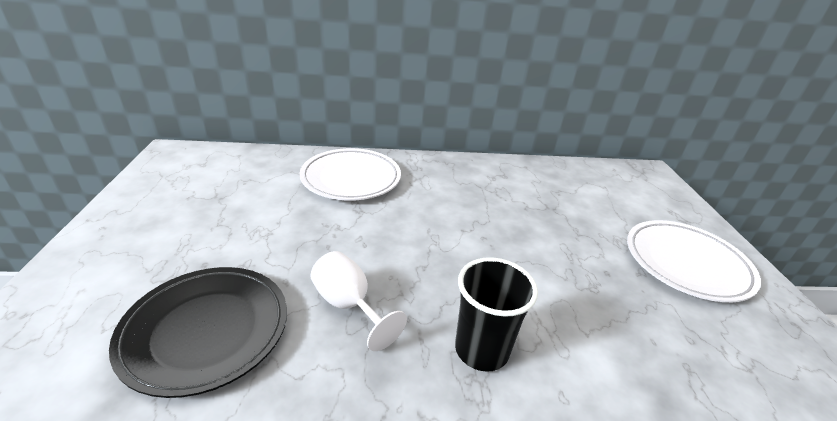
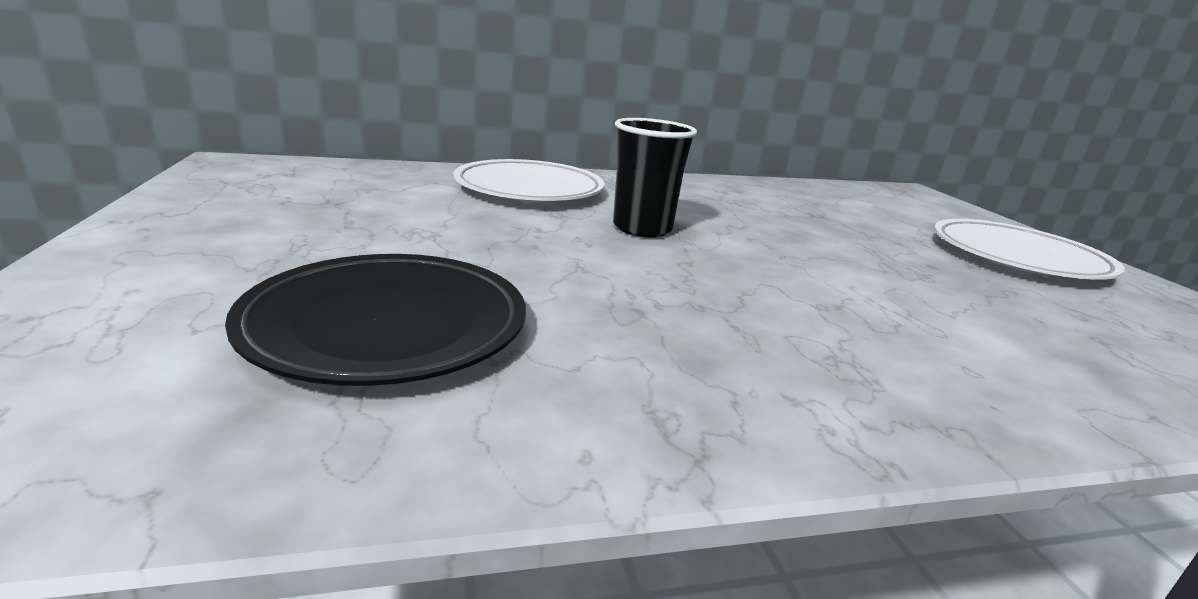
camera: 10 degrees left, 10 degrees down
white goblet [310,251,407,351] -> none
black cup [455,257,538,372] -> black cup moved to [613,118,697,238]

